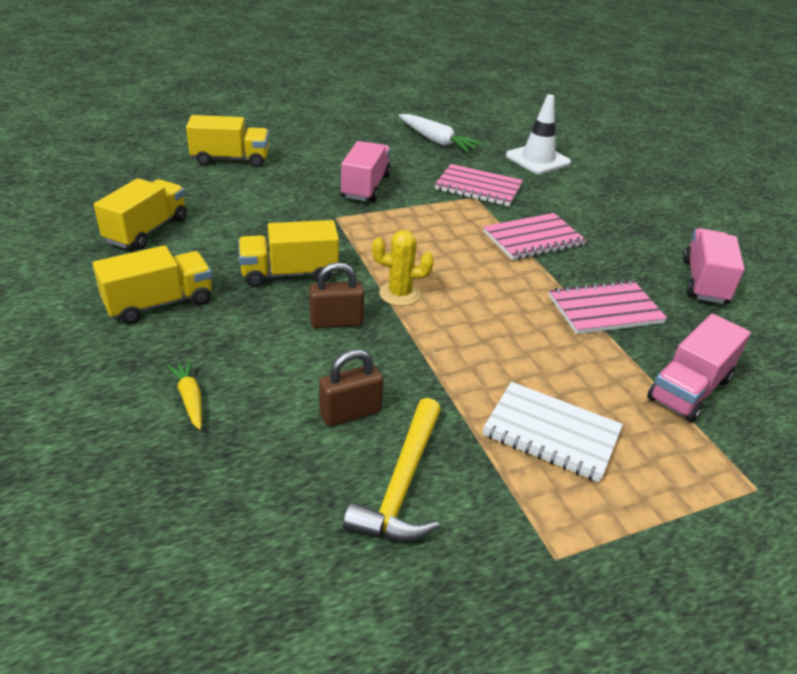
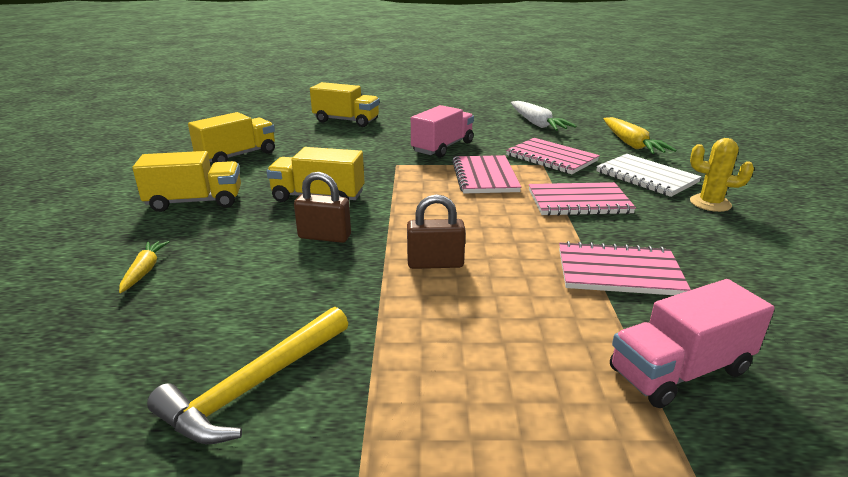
camera: 25 degrees right, 10 degrees down
brown padlock [319,349,383,426] -> brown padlock moved to [407,194,466,269]
yellow cactus [372,230,434,306] -> yellow cactus moved to [690,138,754,212]
white notebook [482,382,623,482] -> white notebook moved to [596,154,701,197]
white traffic cone [506,95,571,174] -> yellow carrot [604,117,677,154]
pink truck [683,228,745,304] -> none
none -> pink notebook [452,155,521,193]

